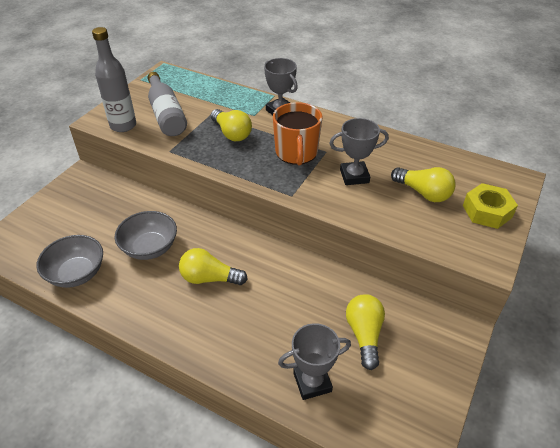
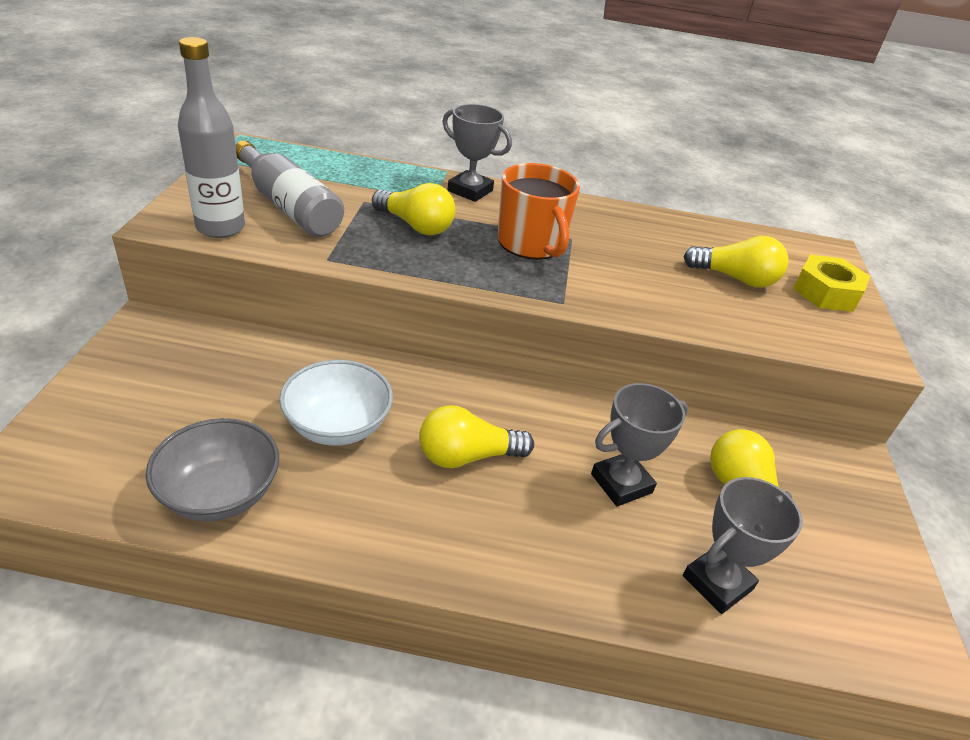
camera: 25 degrees left, 5 degrees down
grey bowl [115,211,177,260] -> white bowl [279,360,393,446]
grey trophy [329,118,389,185] -> grey trophy moved to [591,383,688,506]

